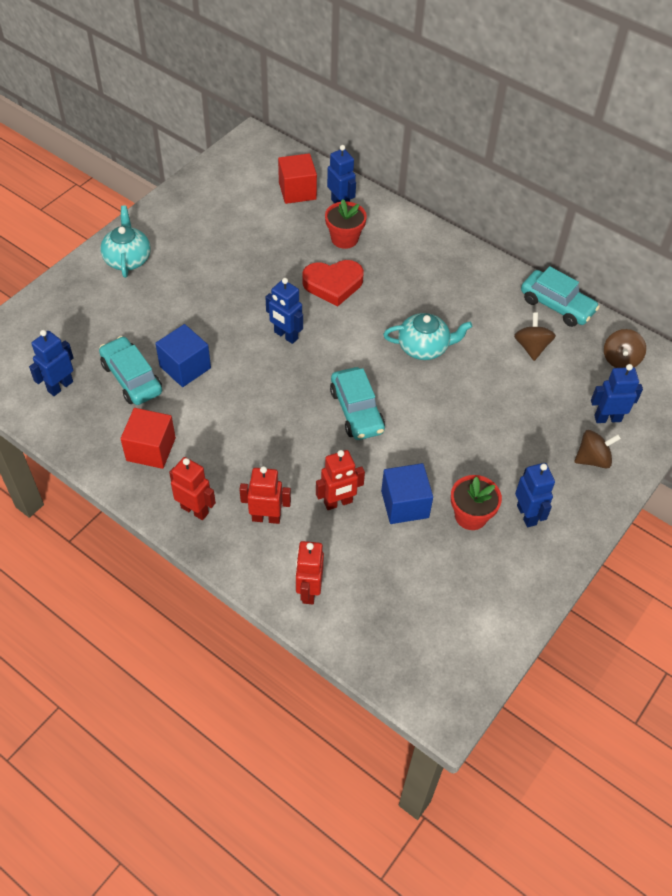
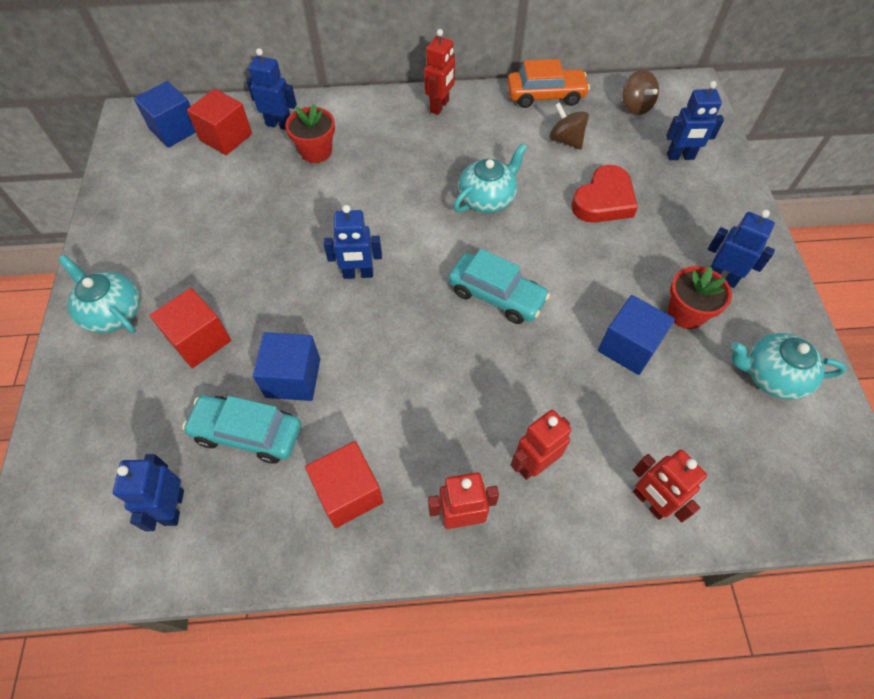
camera: 40 degrees left, 5 degrees up
red heart [302,260,364,306] -> red heart moved to [572,165,638,223]
red robot [316,450,365,510] -> red robot moved to [424,29,455,115]
turquoise car [521,266,600,327] -> orange car [507,59,590,108]
brown spinning top [574,430,621,469] -> none
blue robot [591,364,643,423] -> blue robot turned 135 degrees counterclockwise [666,81,724,160]
none -> blue cube [134,81,196,148]
none -> red cube [150,288,231,368]
none -> turquoise teapot [731,333,847,400]

